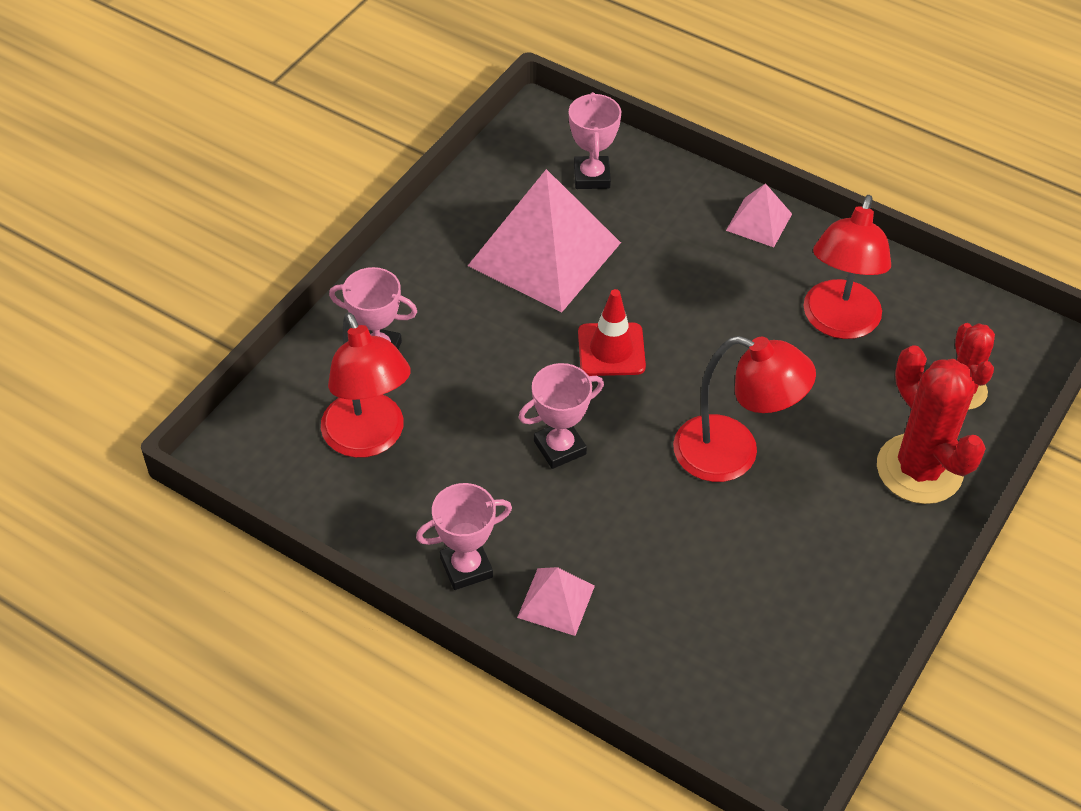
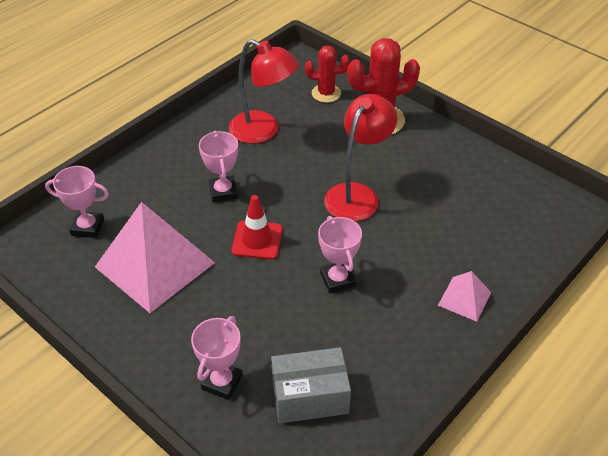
camera: 80 degrees left, 5 degrees down
red lamp [321,312,411,458] -> grey box [271,347,351,423]
pink trophy [416,483,512,590] -> pink trophy moved to [199,131,238,202]
pink pyramid [726,183,792,247] -> none

